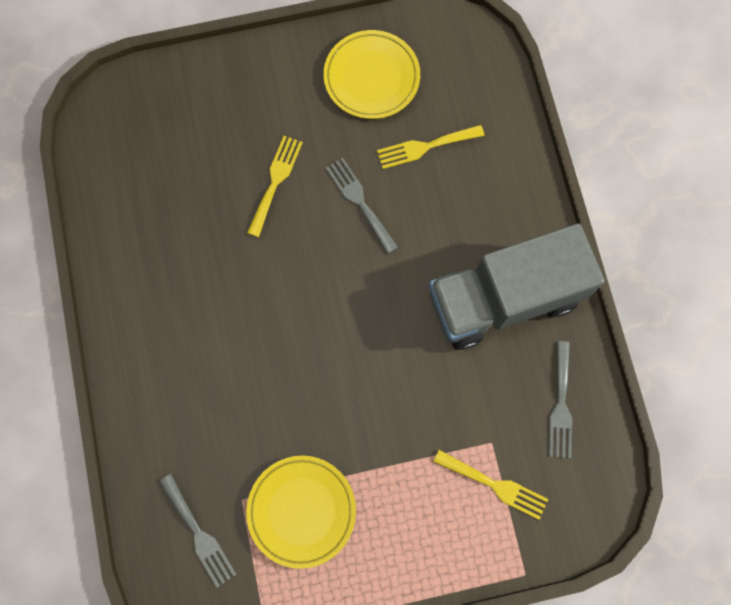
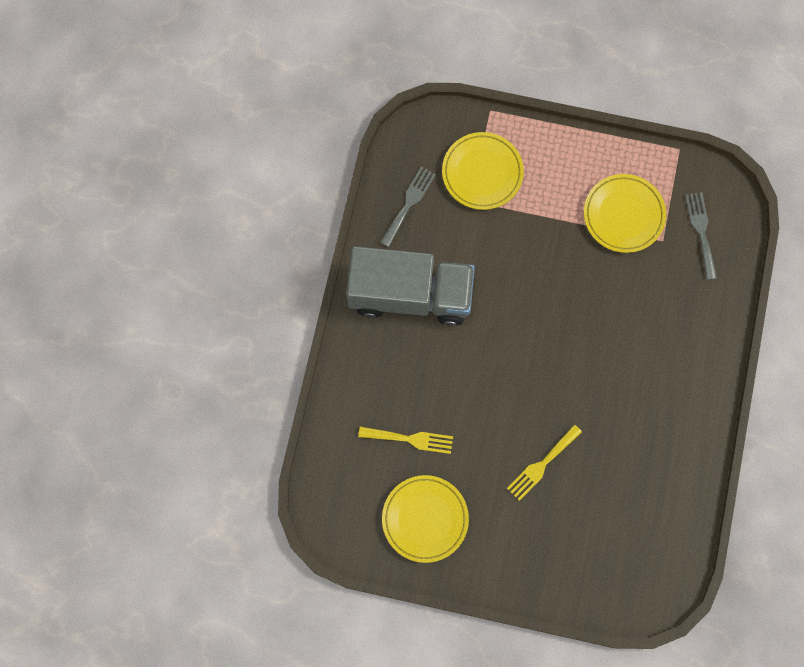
camera: 155 degrees left, 0 degrees up
grey fork [326,158,398,254] -> none
yellow fork [433,450,548,520] -> yellow plate [442,132,524,210]

